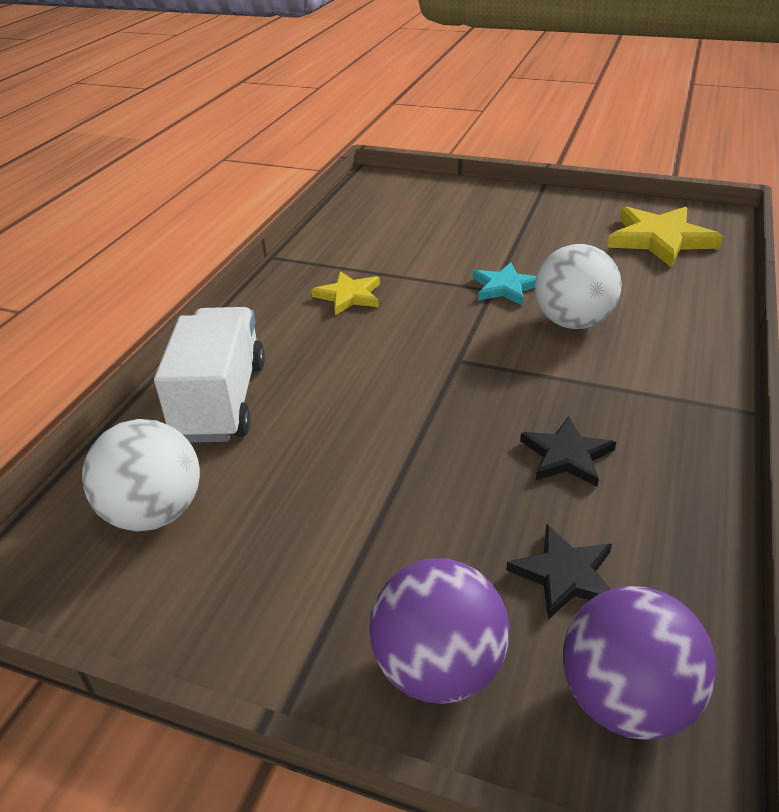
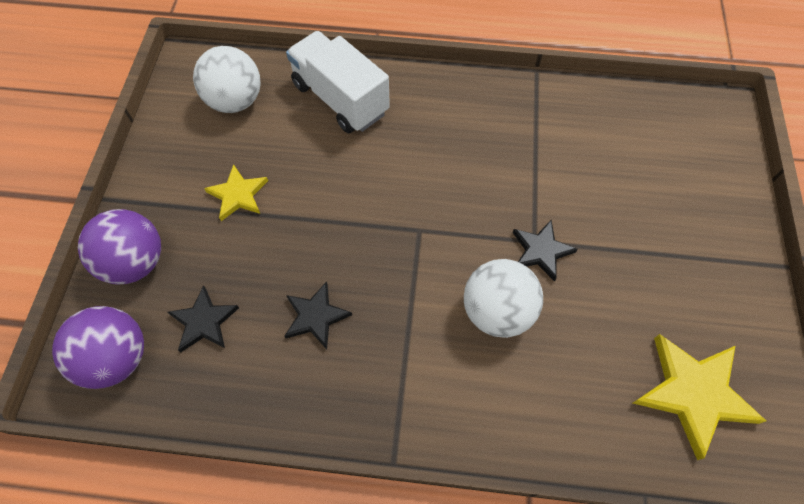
camera: 75 degrees right, 25 degrees up
white truck [154,307,265,443] -> white truck turned 120 degrees counterclockwise [286,31,390,133]
yellow star [311,271,380,315] -> yellow star moved to [204,164,268,221]
turquoise star [473,262,536,306] -> black star [512,220,578,282]

